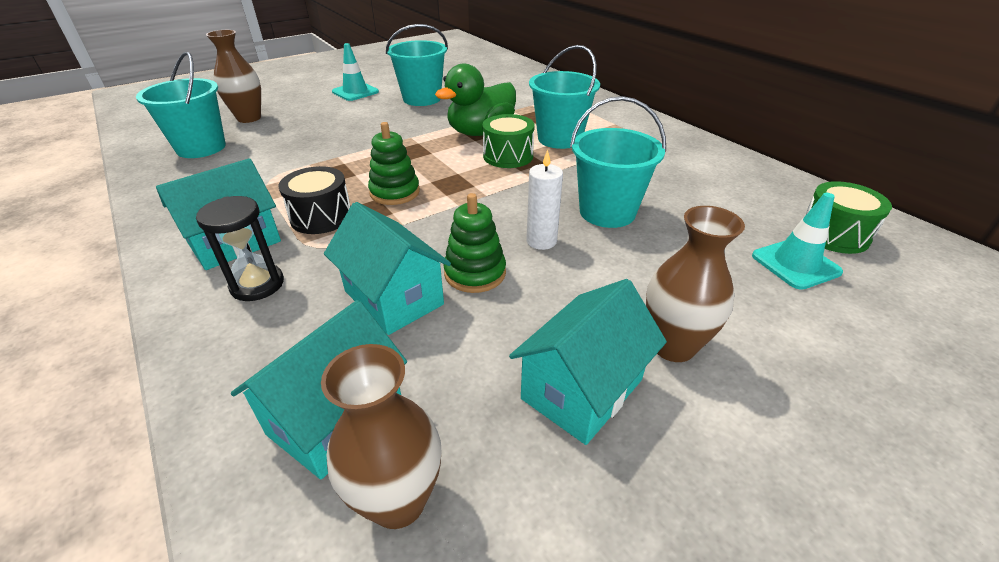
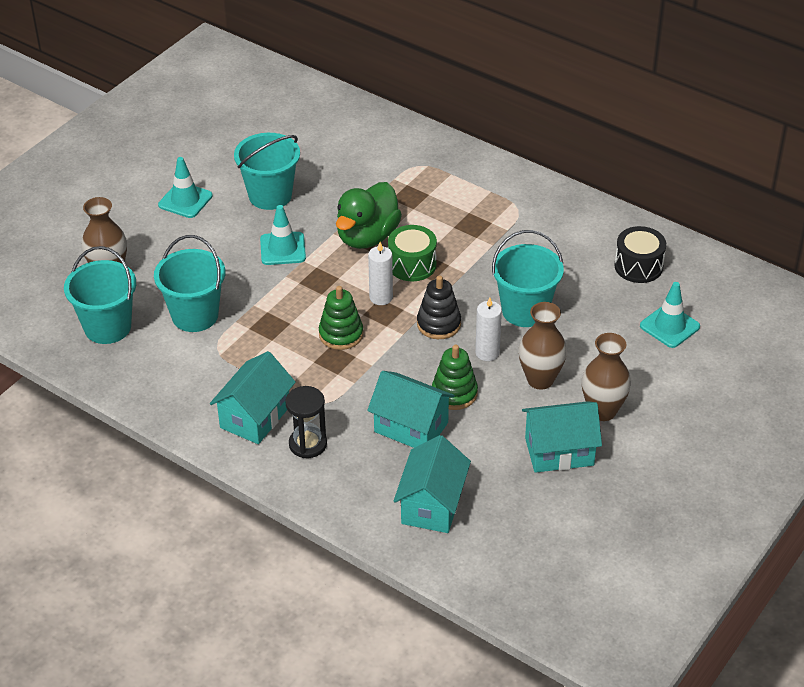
camera: 20 degrees left, 5 degrees up
black drum [279,166,351,234] -> black drum moved to [615,226,666,283]
brown vase [321,344,442,529] -> brown vase moved to [518,302,567,390]
turquoise house [509,279,667,445] -> turquoise house turned 60 degrees clockwise [522,401,602,473]
turquoise bucket [529,45,600,149] -> turquoise bucket moved to [154,235,226,332]
green drum [806,181,892,254] -> none
none -> turquoise traffic cone [260,205,306,265]
none -> white candle [368,242,393,305]
none -> black stacking toy [417,276,461,339]

